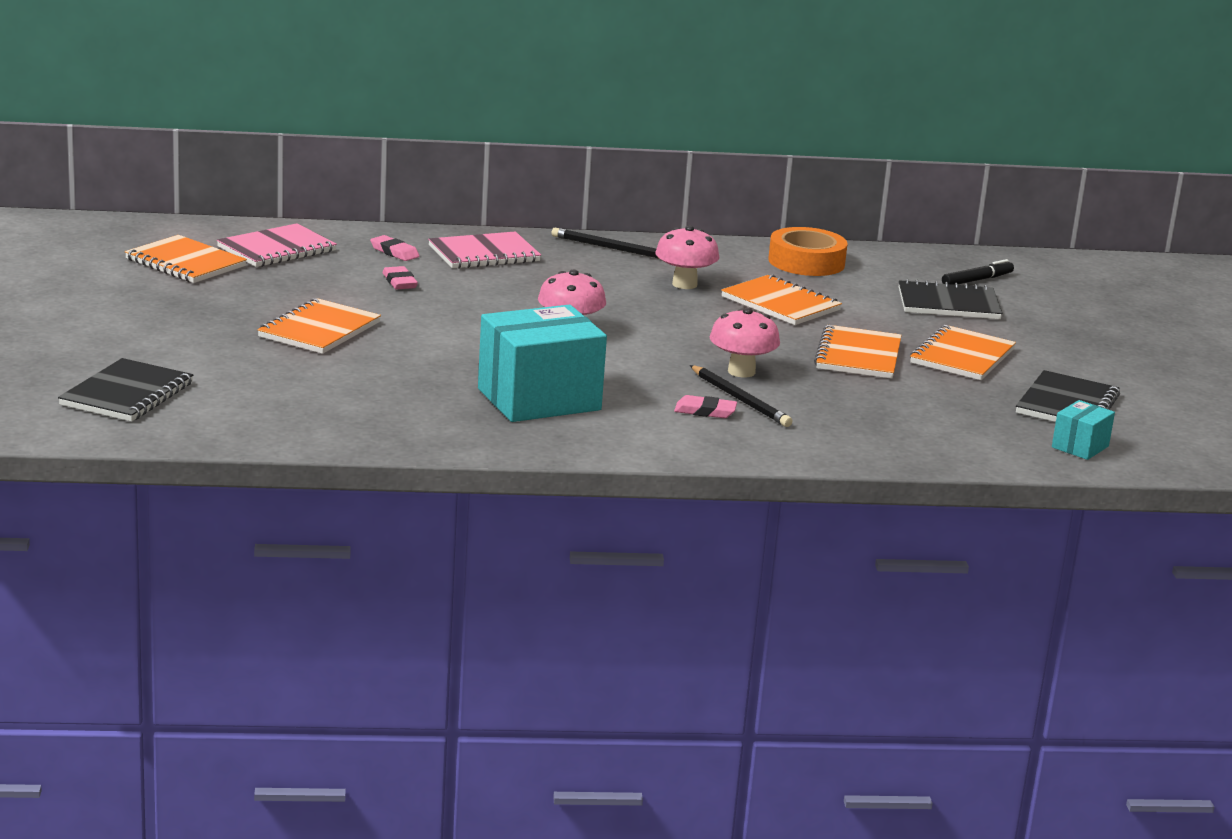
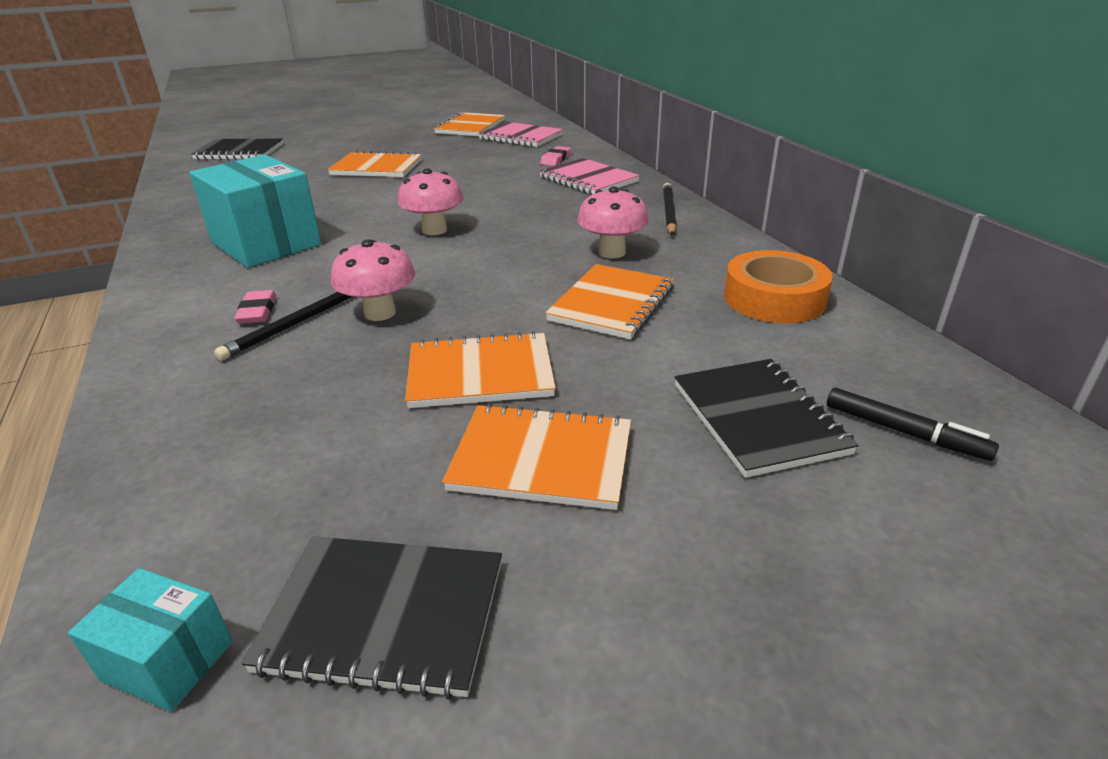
camera: 75 degrees right, 10 degrees up
pink eraser [383,266,418,289] -> none

